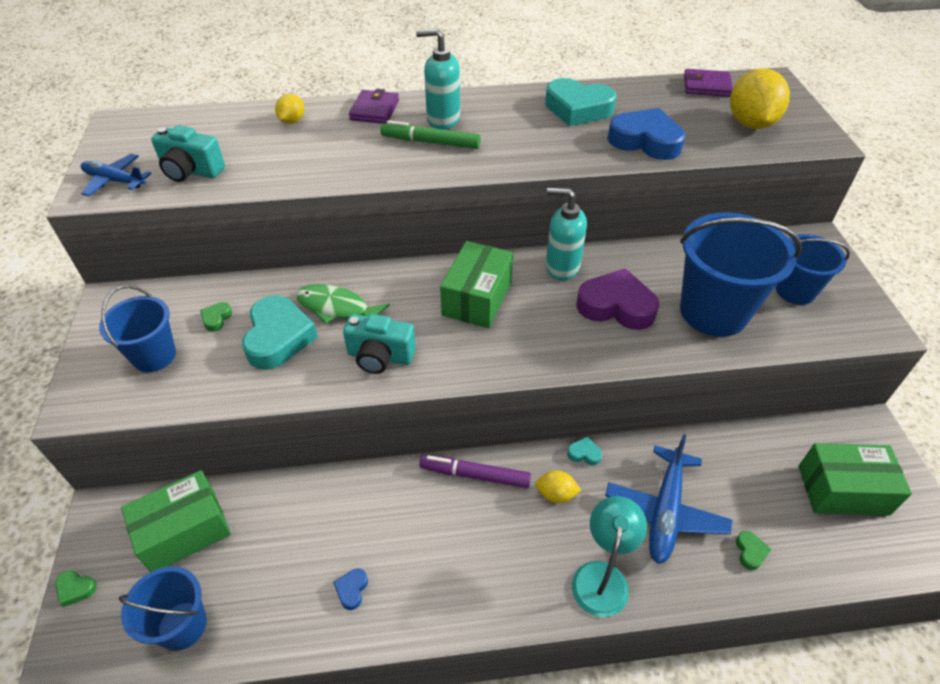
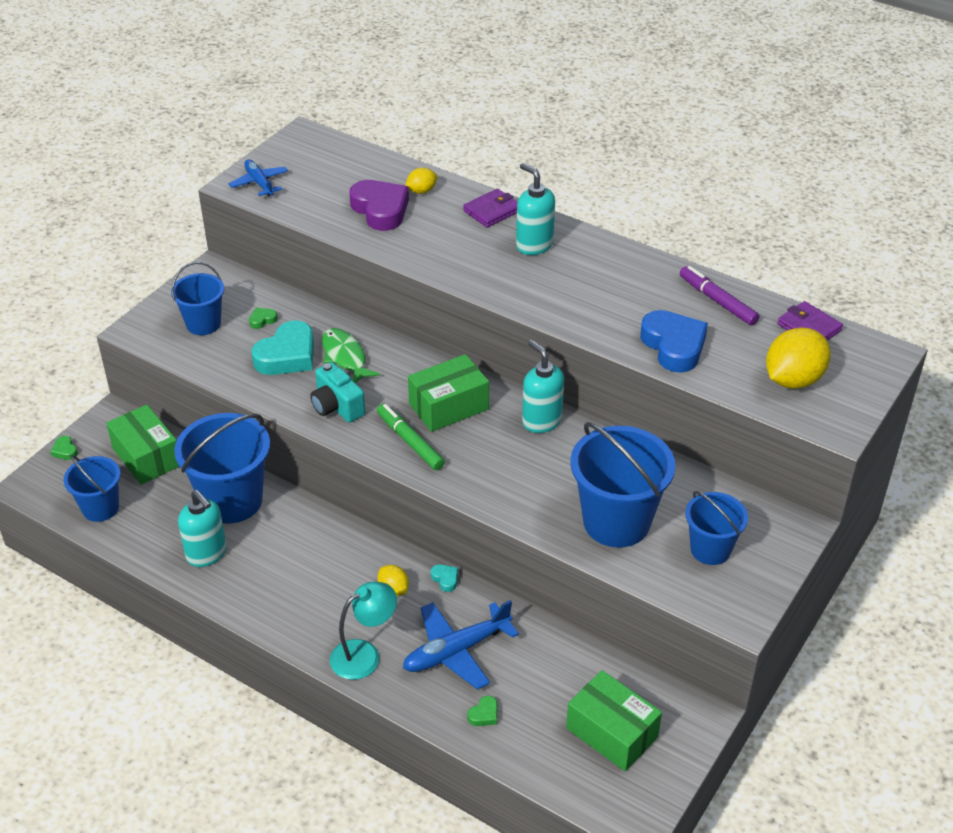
camera: 40 degrees right, 5 degrees down
green box [121,470,231,572] -> green box turned 45 degrees clockwise [106,405,179,485]
turquoise camera [151,125,225,182] -> none
blue heart [333,568,368,610] -> turquoise soap dispenser [178,490,227,567]
green marker [380,120,481,149] -> green marker moved to [377,404,445,470]
purple marker [419,455,531,488] -> purple marker moved to [680,266,759,325]
turquoise heart [545,78,617,126] -> none
purple heart [577,268,659,330] -> purple heart moved to [349,180,409,231]
none -> blue bucket [174,413,270,524]

